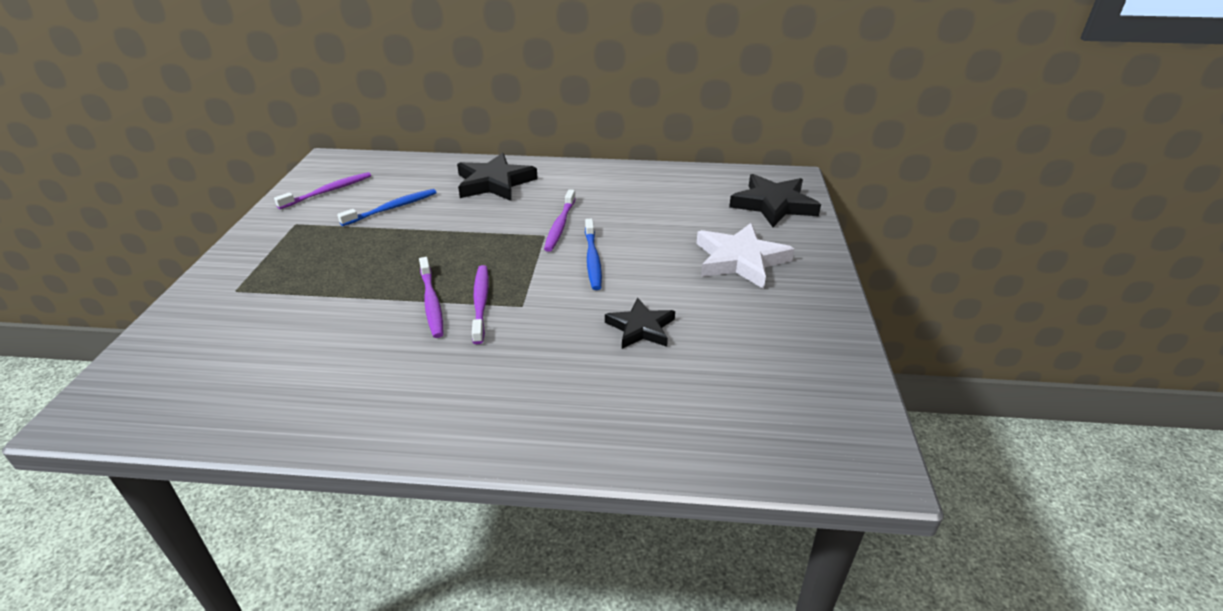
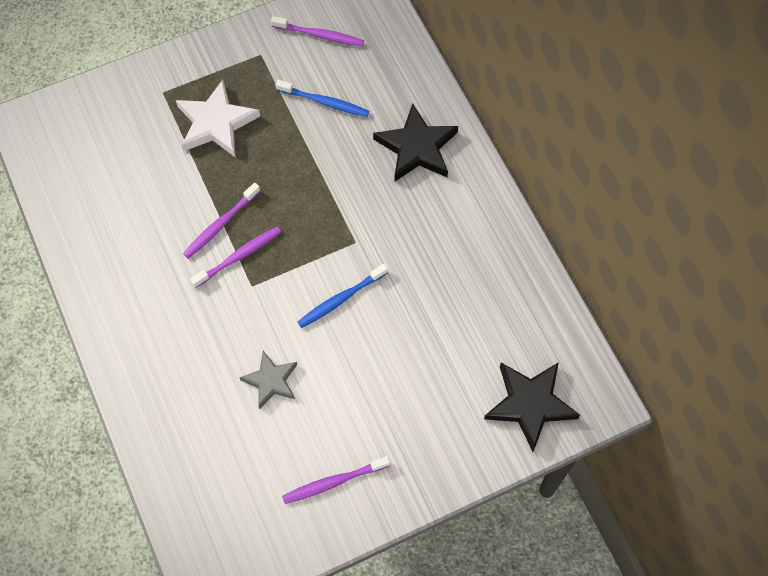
camera: 60 degrees right, 30 degrees up
purple toothbrush [544,189,576,252] -> purple toothbrush moved to [282,456,390,504]
black star [605,298,675,349] -> grey star [239,351,297,409]
white star [697,223,794,289] -> white star moved to [176,80,260,158]

